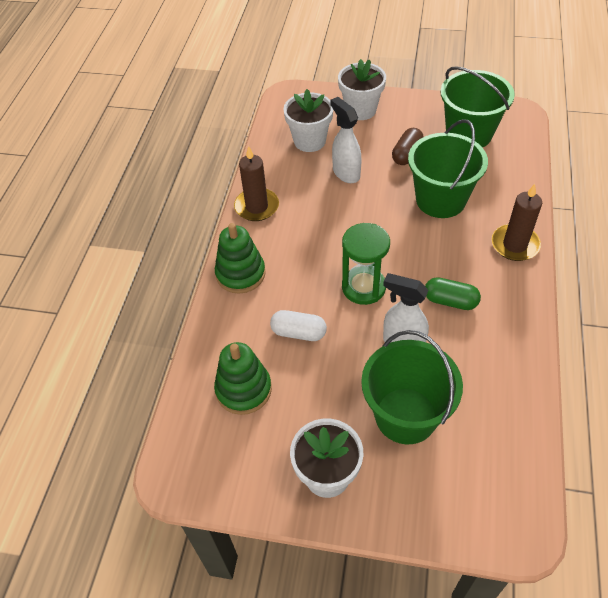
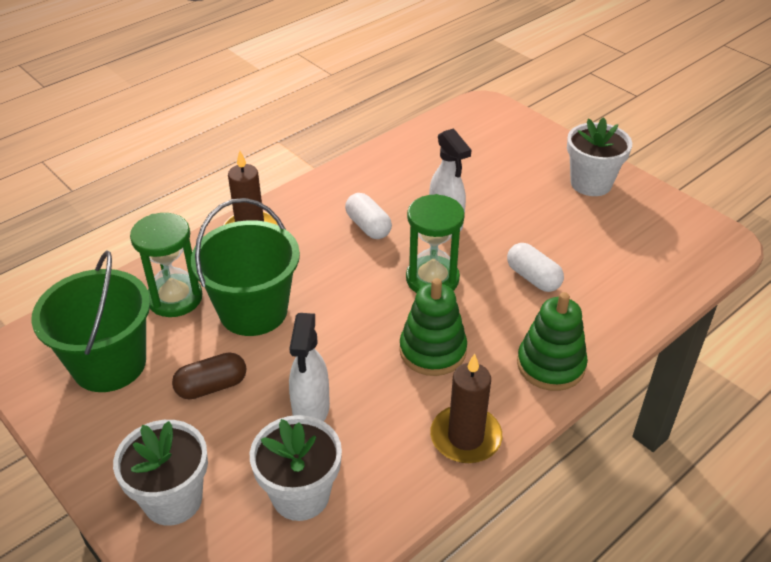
camera: 145 degrees left, 10 degrees down
green stacking toy [214,342,272,415] -> green stacking toy moved to [399,278,467,376]
green bucket [361,330,463,445] -> none
green capsule [425,277,481,310] -> white capsule [345,193,392,239]
none -> green hourglass [130,213,203,317]

